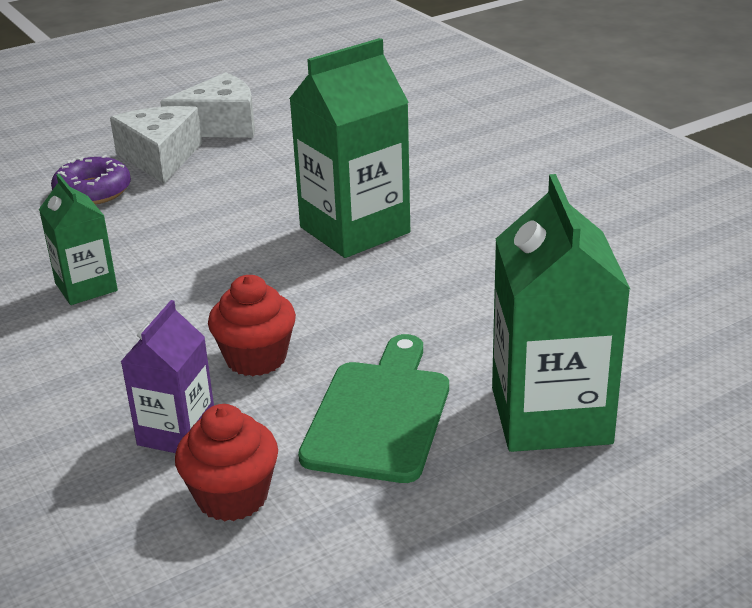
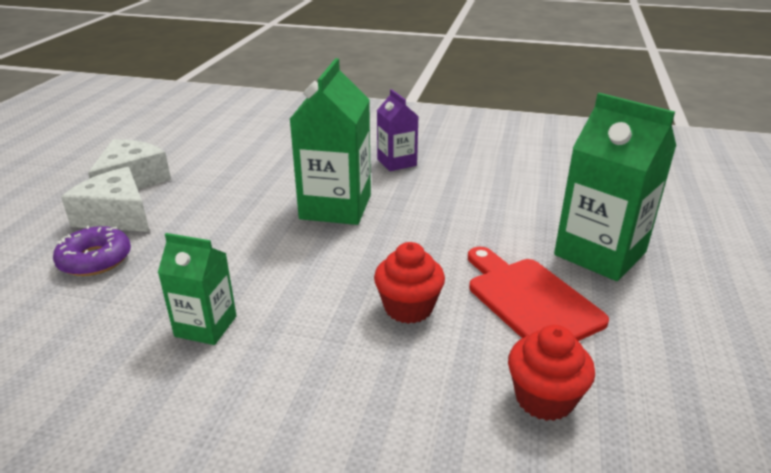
camera: 45 degrees left, 0 degrees up
purple carton [121,300,214,453] -> purple carton moved to [377,89,418,171]
green cutting board [298,334,449,483] -> red cutting board [468,247,609,341]

